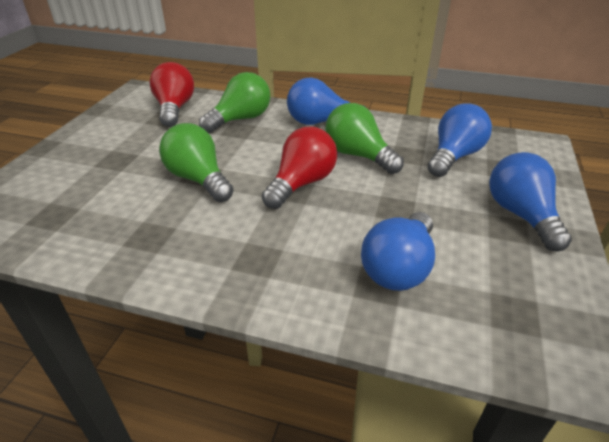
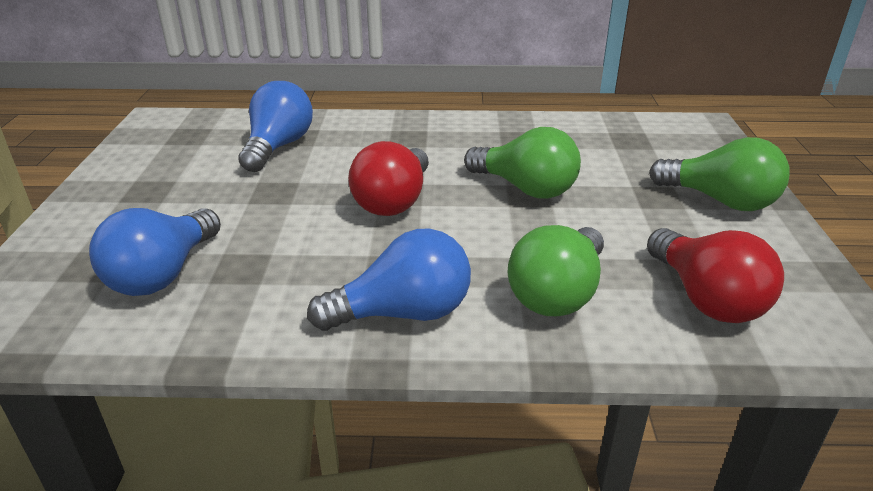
camera: 165 degrees right, 5 degrees down
green light bulb [325,103,404,174] -> green light bulb moved to [649,137,790,211]
blue light bulb [489,152,572,252] -> none

